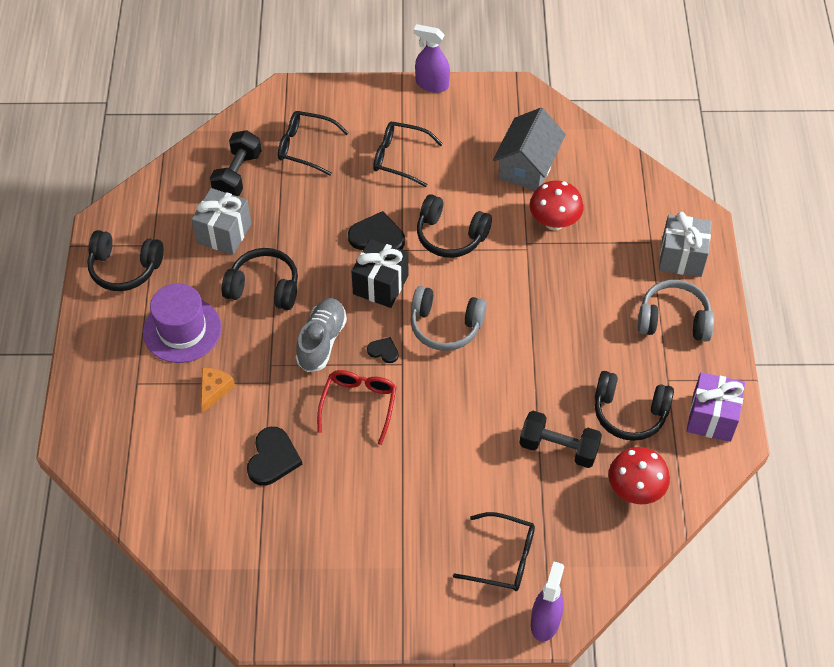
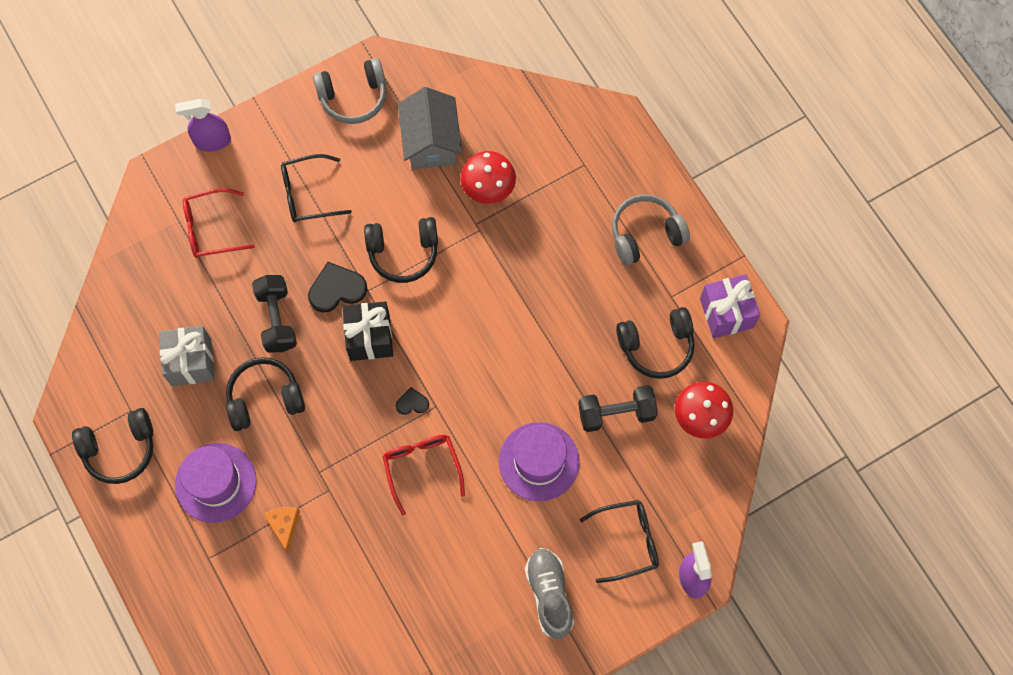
camera: 30 degrees left, 15 degrees up
black dumbbell [210,130,262,196] -> black dumbbell moved to [252,275,297,353]
black heart [247,427,302,486] -> none
black glasses [278,111,348,175] -> red glasses [183,188,255,258]
grey shoe [296,298,347,372] -> grey shoe moved to [525,548,574,639]
grey headphones [411,286,487,351] -> grey headphones moved to [313,58,386,124]
purple spray bottle [413,24,450,93] -> purple spray bottle moved to [175,99,231,152]
grey gift [659,212,711,277] -> none
none -> purple hat [499,422,580,501]

